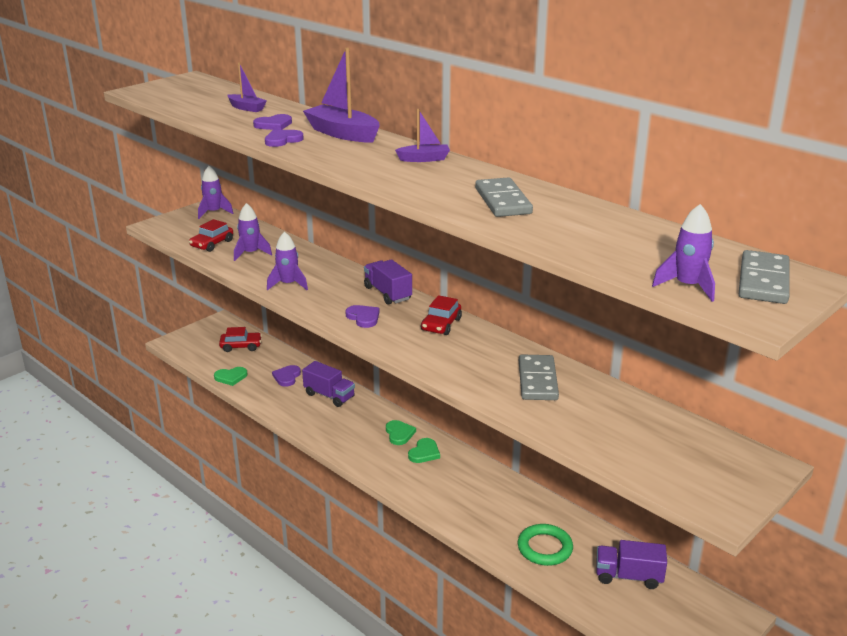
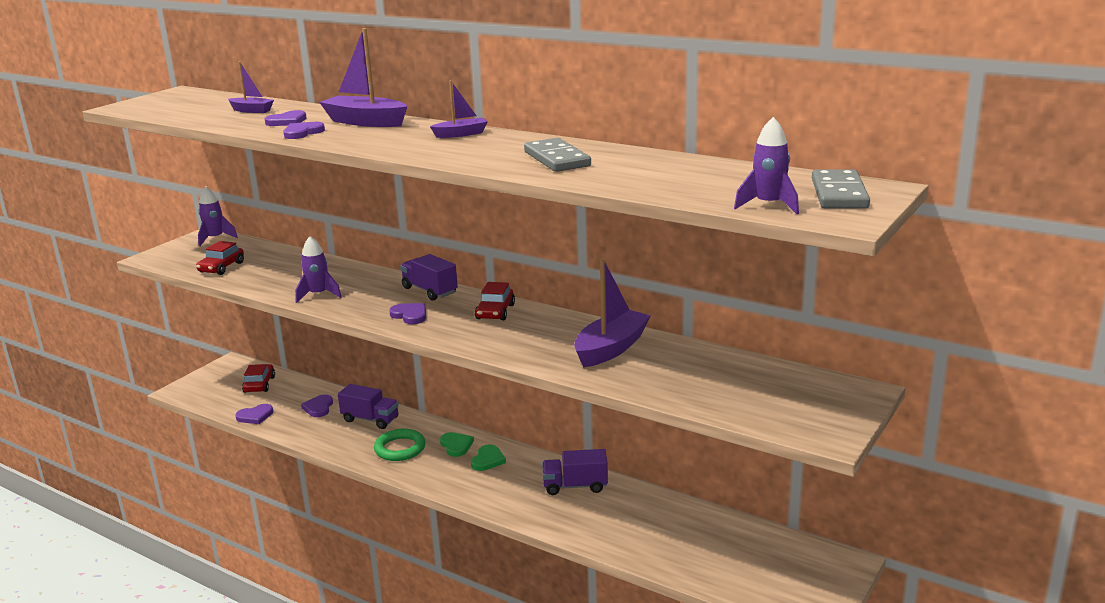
camera: 10 degrees left, 5 degrees down
green heart [214,367,247,386] -> purple heart [236,404,273,424]
red car [219,327,262,352] -> red car turned 75 degrees counterclockwise [242,364,275,393]
purple rocket [234,203,272,261] -> none
green ring [518,524,573,566] -> green ring moved to [374,429,426,461]
grey domino [519,354,559,400] -> purple boat [574,258,651,367]
purple truck [596,540,667,589] -> purple truck moved to [542,449,608,495]

